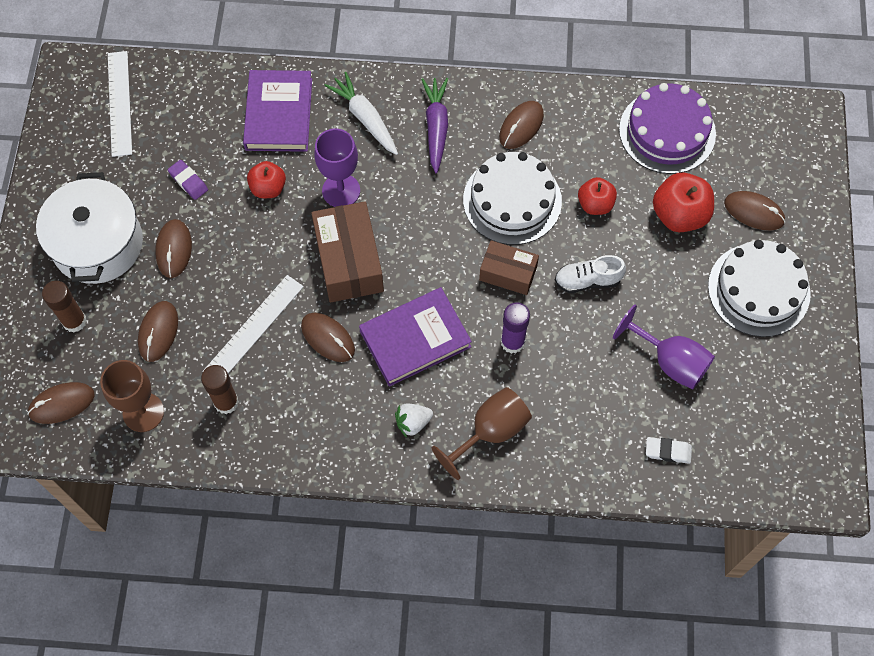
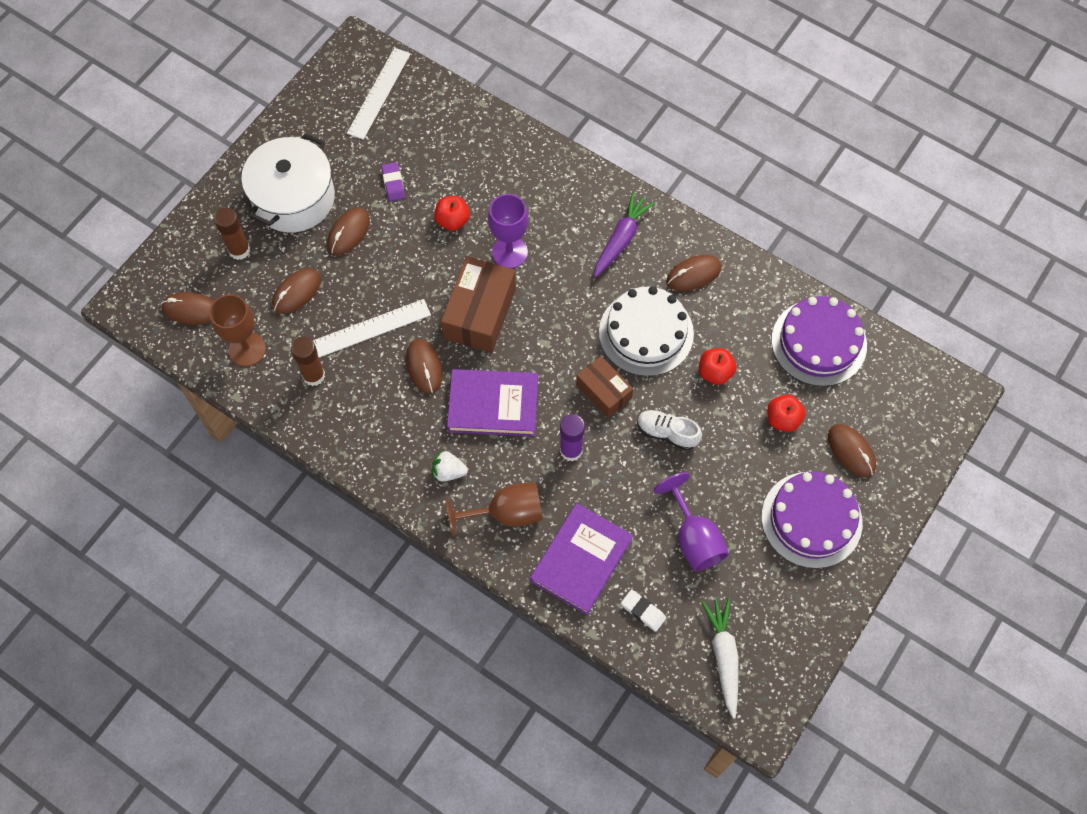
camera: 30 degrees right, 0 degrees up
purple book [243,70,312,152] -> purple book moved to [530,503,633,615]
white carrot [324,72,398,155] -> white carrot moved to [701,598,739,718]
red apple [653,173,714,232] -> red apple [767,395,806,432], size x0.64
white cake [708,240,811,337] -> purple cake [761,472,862,569]

